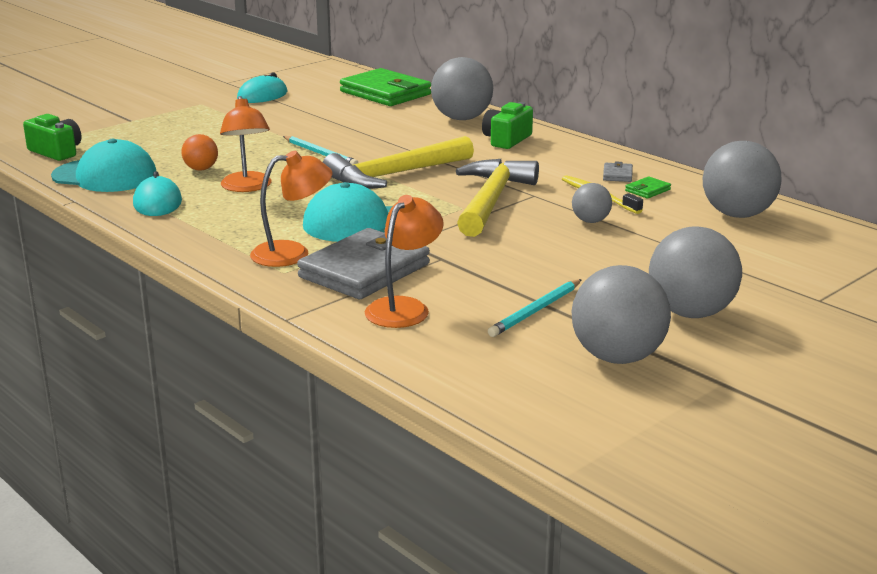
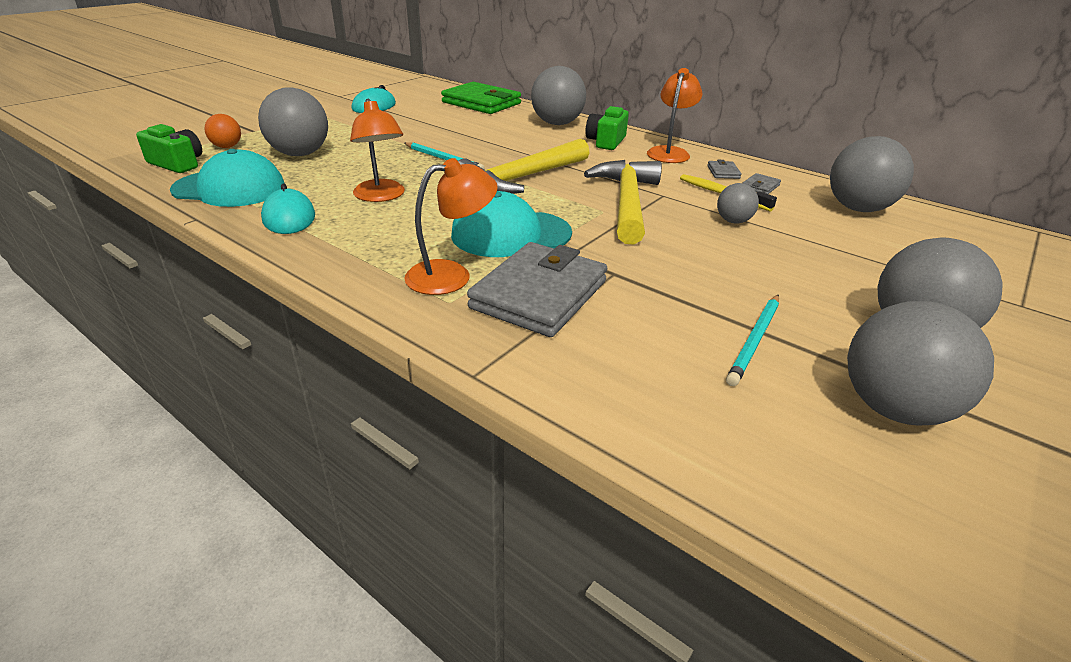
camera: 10 degrees left, 10 degrees up
orange ball [181,134,218,171] -> orange ball moved to [205,114,241,148]
orange lamp [365,195,444,328] -> orange lamp moved to [647,68,702,163]
green wallet [625,176,671,199] -> grey wallet [743,173,781,194]
none -> grey ball [258,87,328,156]

